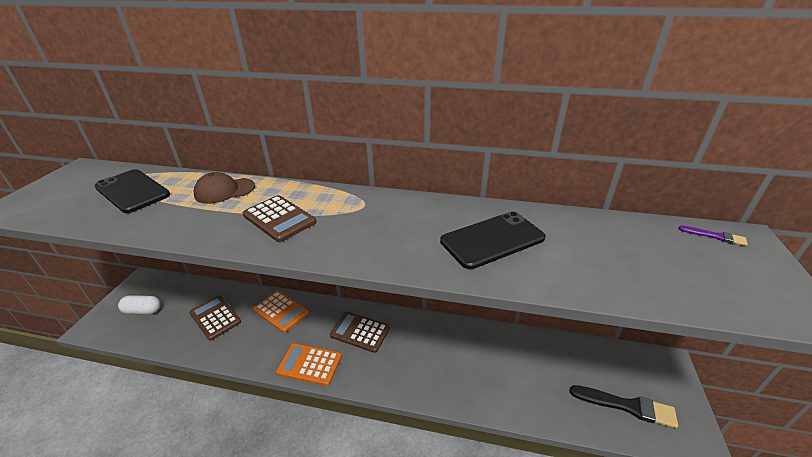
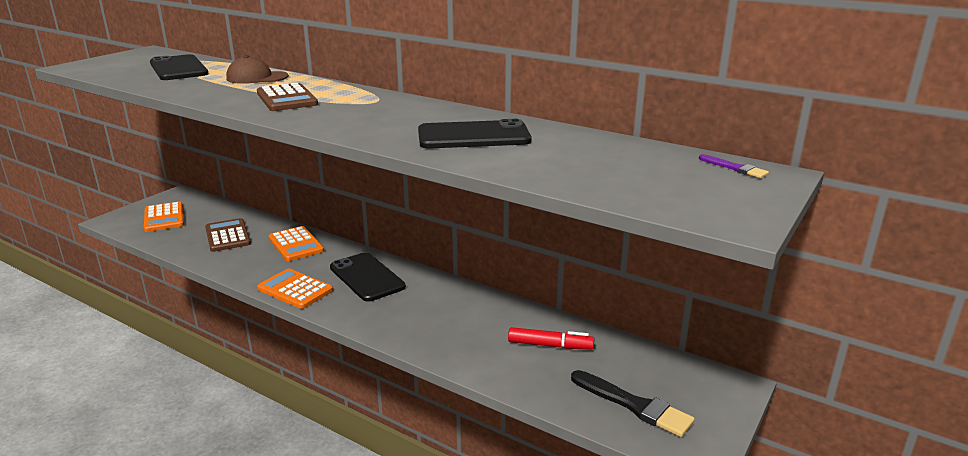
camera: 20 degrees right, 10 degrees down
white capsule [118,295,161,314] -> orange calculator [144,202,184,232]
brown calculator [330,311,390,353] -> black phone [330,252,406,302]
none -> red marker [508,327,594,349]

